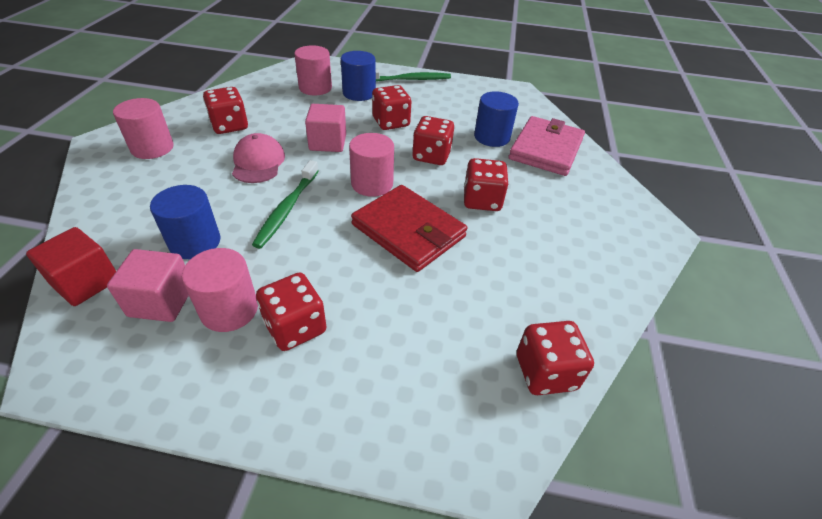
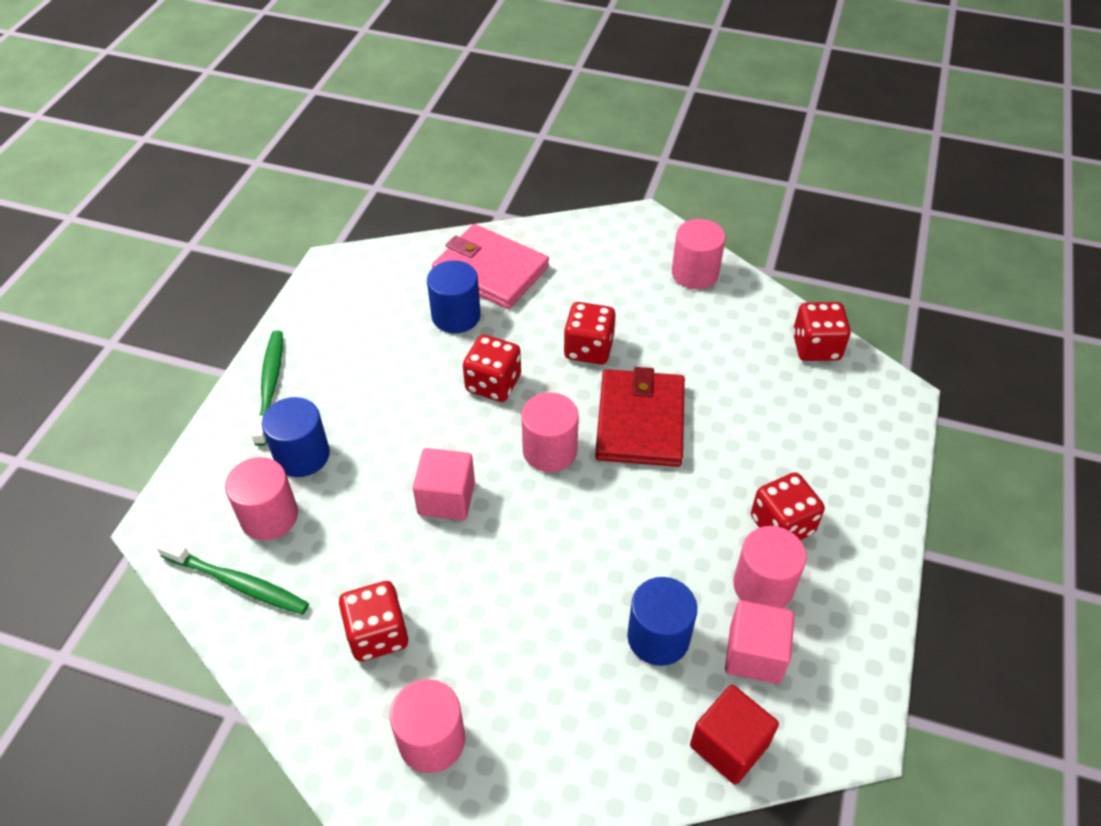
camera: 80 degrees left, 5 degrees up
pink cap [232,133,285,183] -> none
green toothbrush [252,160,319,249] -> green toothbrush moved to [156,539,309,615]
red wallet [351,185,467,272] -> red wallet turned 45 degrees counterclockwise [595,367,685,467]
red dice [372,85,411,130] -> none
none -> pink cylinder [672,219,726,290]

